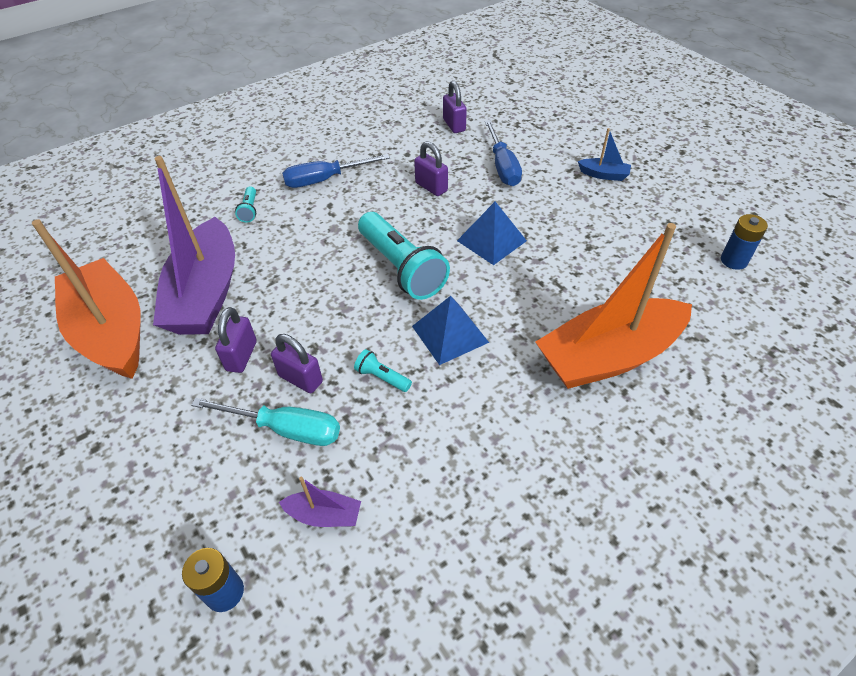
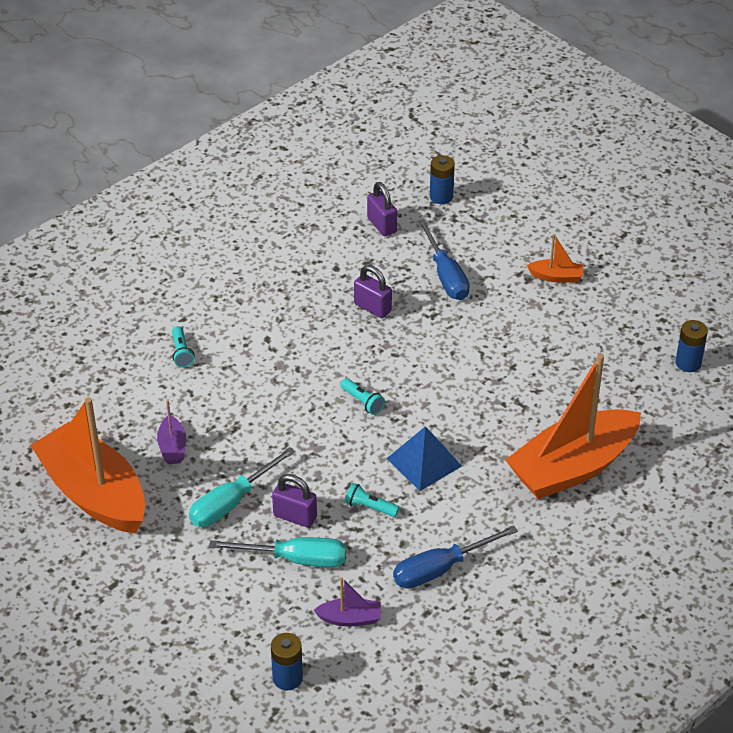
camera: 10 degrees left, 5 degrees down
purple boat [153,156,235,335] -> purple boat [157,400,186,464], size x0.41
purple padlock [215,307,257,373] -> turquoise screwdriver [189,447,295,527]
blue screwdriver [282,154,390,188] -> blue screwdriver moved to [393,525,518,589]
turquoise flashlight [358,212,450,300] -> turquoise flashlight [340,378,385,415], size x0.43
blue pyramid [457,202,527,265] -> none
blue boat [578,128,631,181] -> orange boat [527,234,584,283]
none -> blue battery [430,155,455,204]

